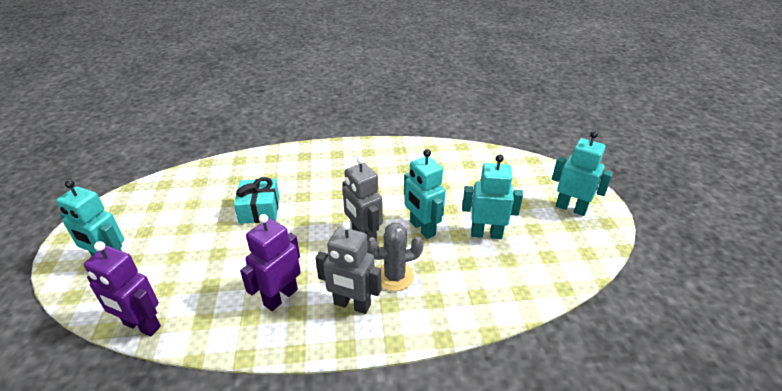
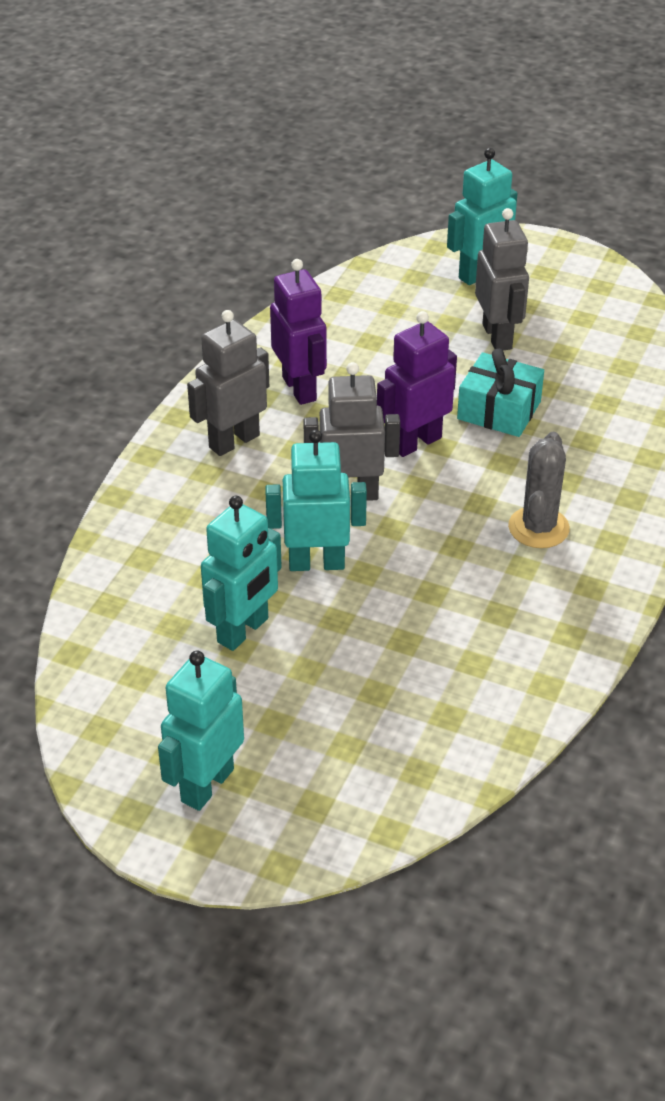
camera: 120 degrees right, 5 degrees up
purple robot [84,241,161,336] -> purple robot moved to [377,311,457,457]
grey cactus [367,222,424,291] -> grey cactus moved to [508,432,570,548]
turquoise robot [552,131,613,216] -> turquoise robot turned 150 degrees clockwise [158,651,244,811]
none -> grey robot [475,208,529,351]

